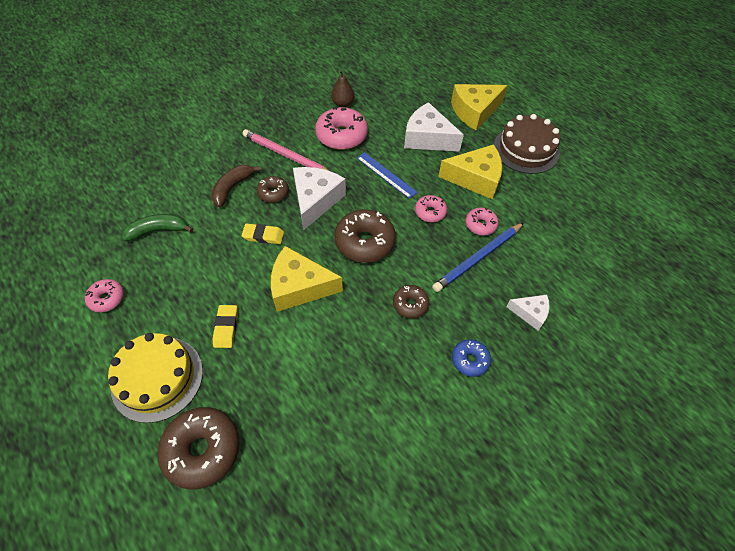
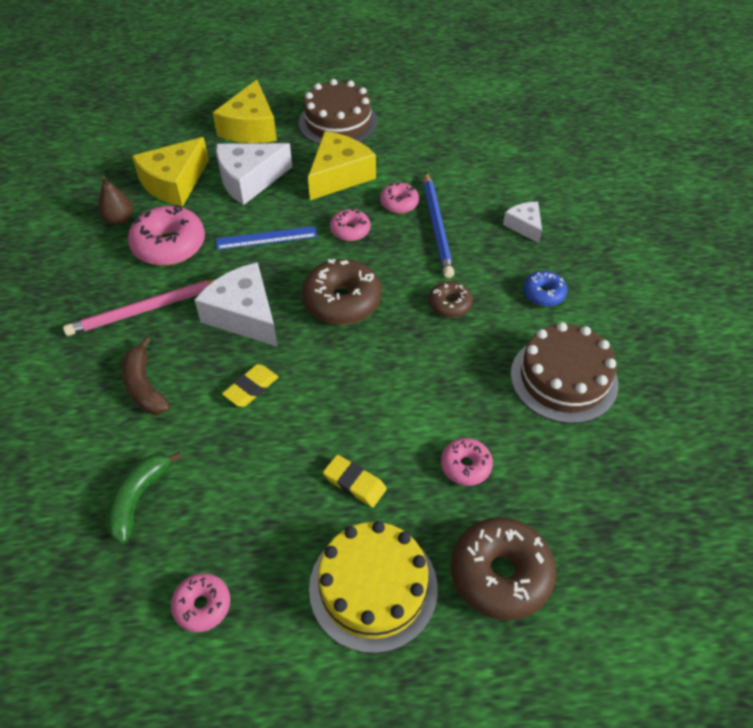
camera: 55 degrees left, 5 degrees down
brown donut [257,176,289,203] -> none
yellow cheese [271,246,343,312] -> yellow cheese moved to [132,137,209,207]
white cheese [506,295,549,331] -> white cheese turned 75 degrees counterclockwise [503,202,542,243]
none -> pink donut [441,438,493,486]
none -> brown cake [511,322,618,424]

